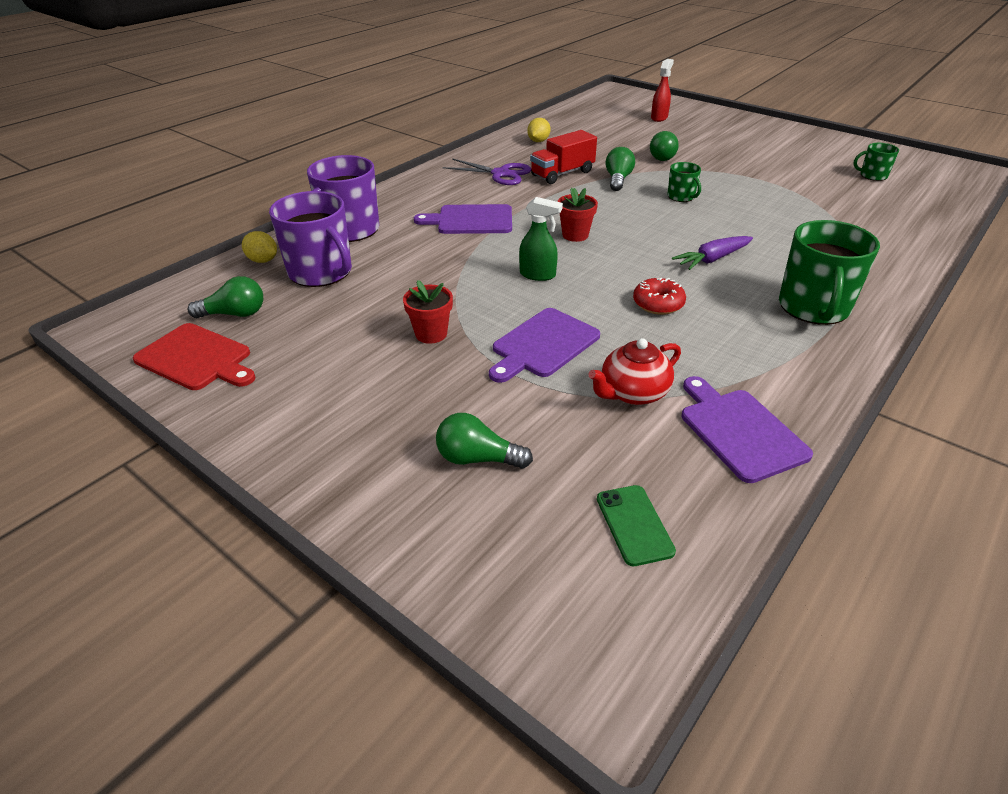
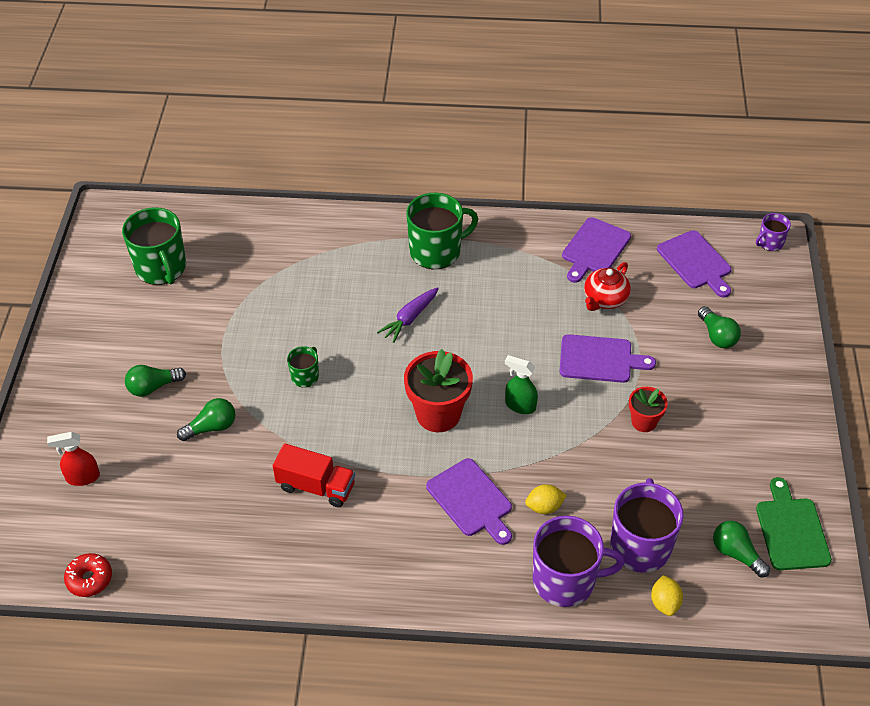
camera: 125 degrees left, 10 degrees up
red cutting board [133,323,256,390] -> green cutting board [756,477,832,570]
purple scissors [443,158,531,185] -> none
green spray bottle [519,197,563,281] -> green spray bottle turned 45 degrees counterclockwise [505,355,538,414]
yellow lemon [527,118,551,142] -> yellow lemon moved to [525,484,567,514]
red flower pot [558,188,598,242] -> red flower pot [404,349,473,432], size x1.78
red teapot [588,338,681,405] -> red teapot turned 105 degrees clockwise [584,262,631,311]
green phone [597,485,676,566] -> purple cutting board [657,230,731,297]
green light bulb [605,147,635,191] -> green light bulb moved to [125,365,186,397]
red donut [633,278,686,315] -> red donut moved to [64,553,112,597]
purple carrot [672,236,753,270] -> purple carrot turned 105 degrees clockwise [377,287,439,343]
green mug [853,143,899,181] -> green mug [122,207,186,285], size x1.98
none -> purple mug [756,213,791,251]

